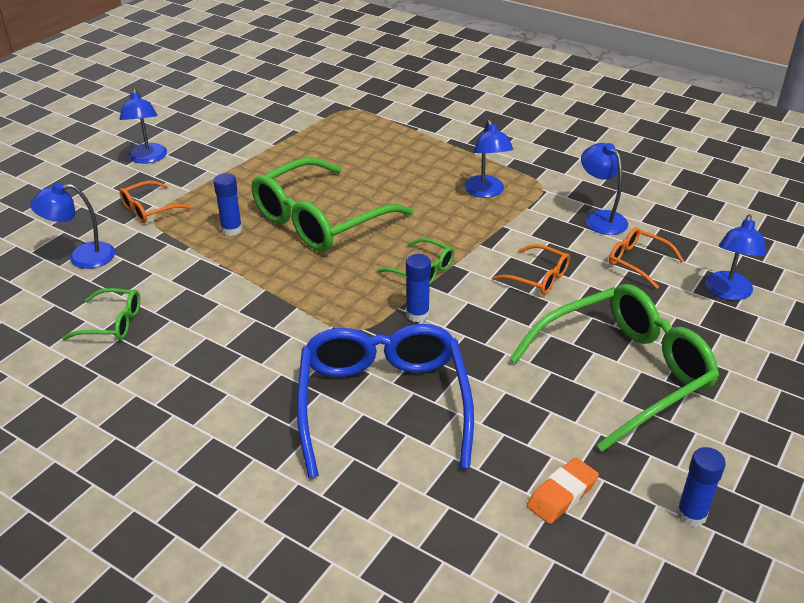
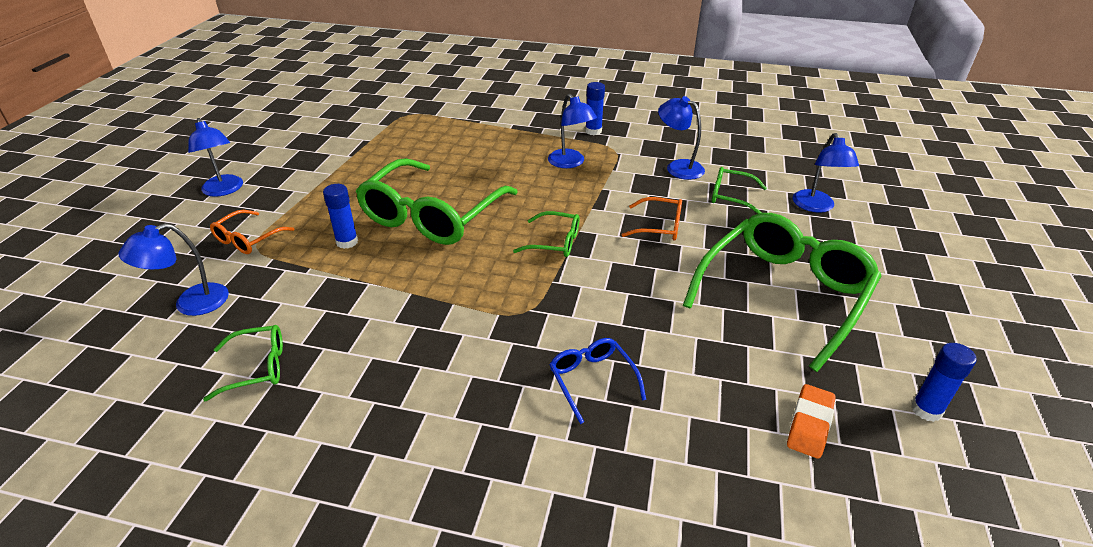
camera: 20 degrees left, 0 degrees up
blue glasses [297,324,474,478] -> blue glasses [549,338,646,424], size x0.46
blue glue stick [406,254,431,322] -> blue glue stick moved to [585,82,605,135]
orange glasses [609,227,684,289] -> green glasses [712,167,767,214]

